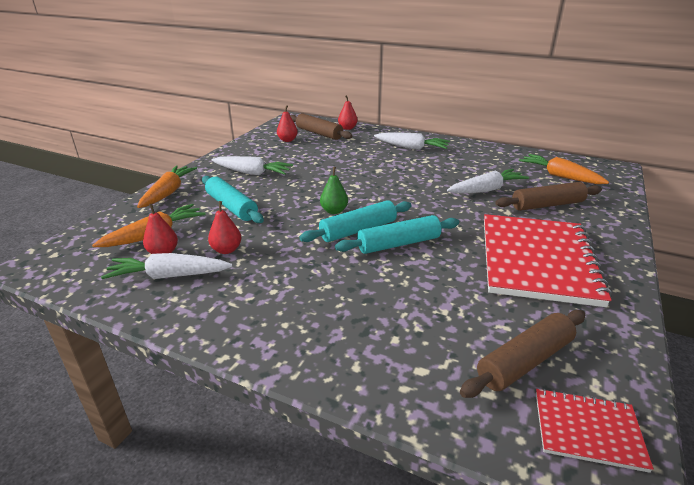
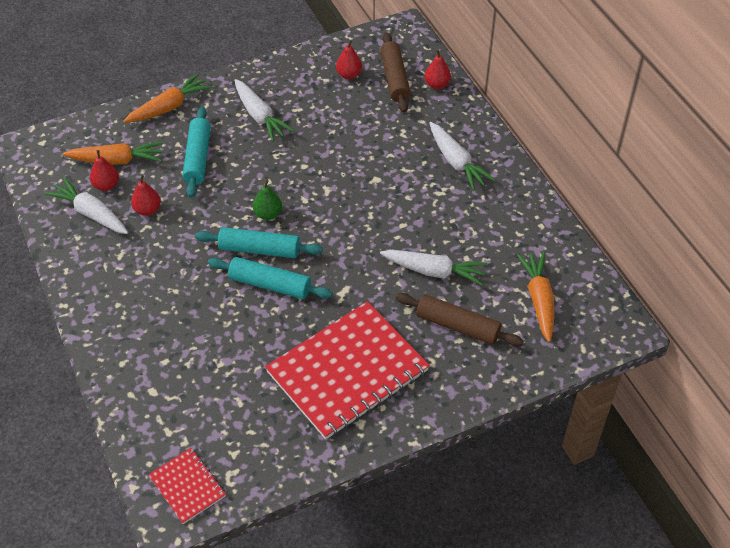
camera: 40 degrees right, 20 degrees up
brown rolling pin [460,310,585,398] -> none

